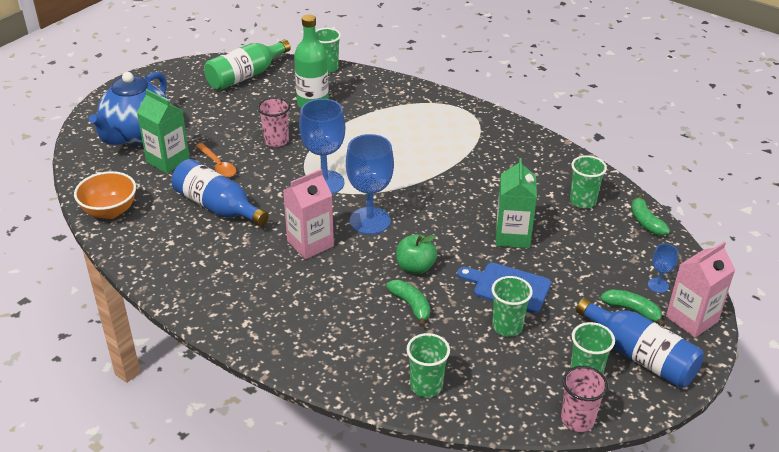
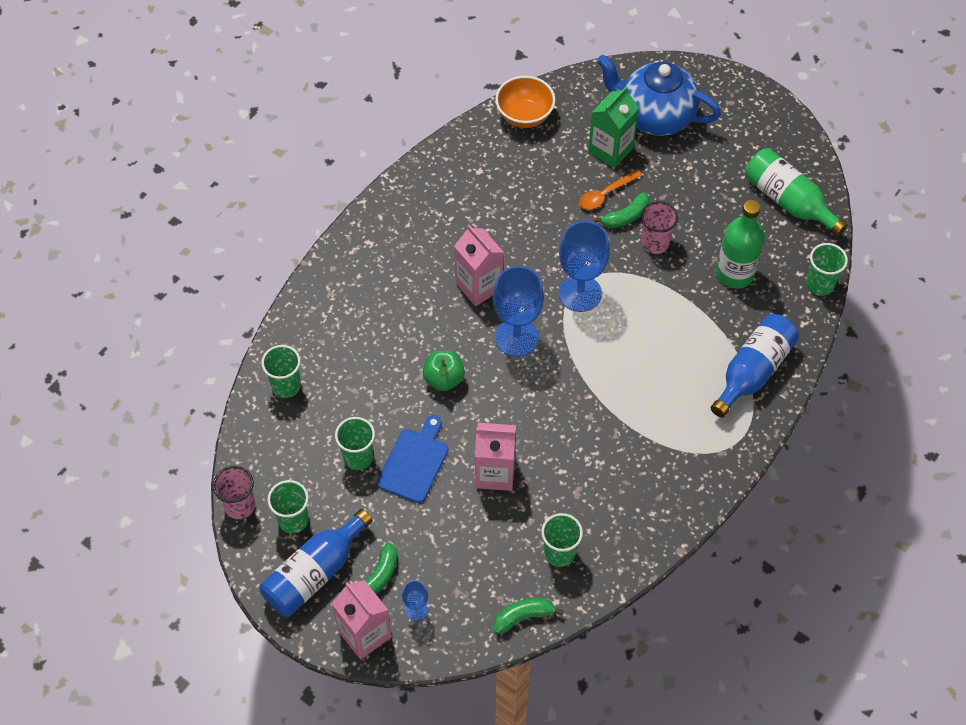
camera: 90 degrees right, 20 degrees up
blue bottle [172,159,269,226] -> blue bottle moved to [711,314,799,418]
green banana [386,280,430,327] -> green banana moved to [594,192,649,228]
green carton [496,158,537,248] -> pink carton [475,423,516,491]

